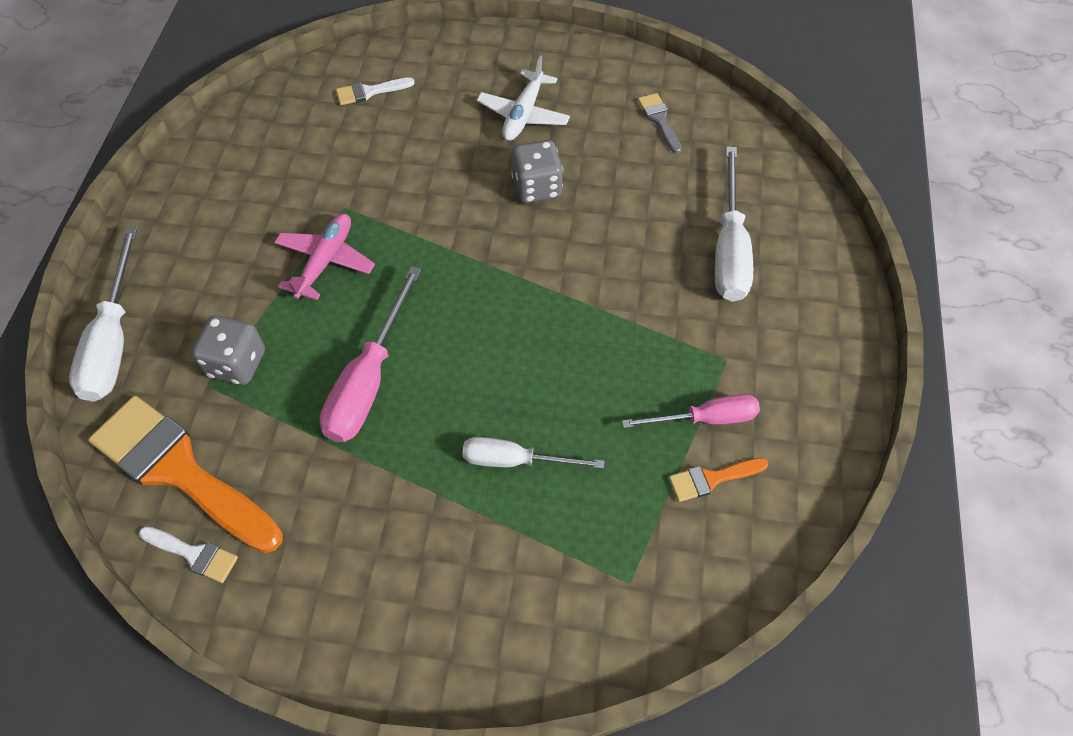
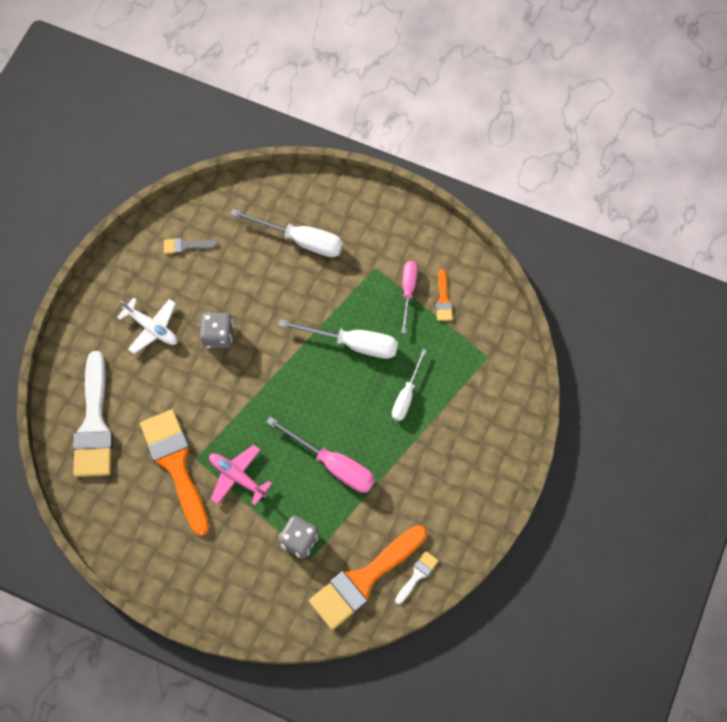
camera: 75 degrees left, 10 degrees up
white screwdriver [69,227,138,402] -> white screwdriver moved to [278,319,398,359]
white brush [336,77,415,105] -> white brush [73,351,113,477], size x2.29
none -> orange brush [140,409,210,536]

